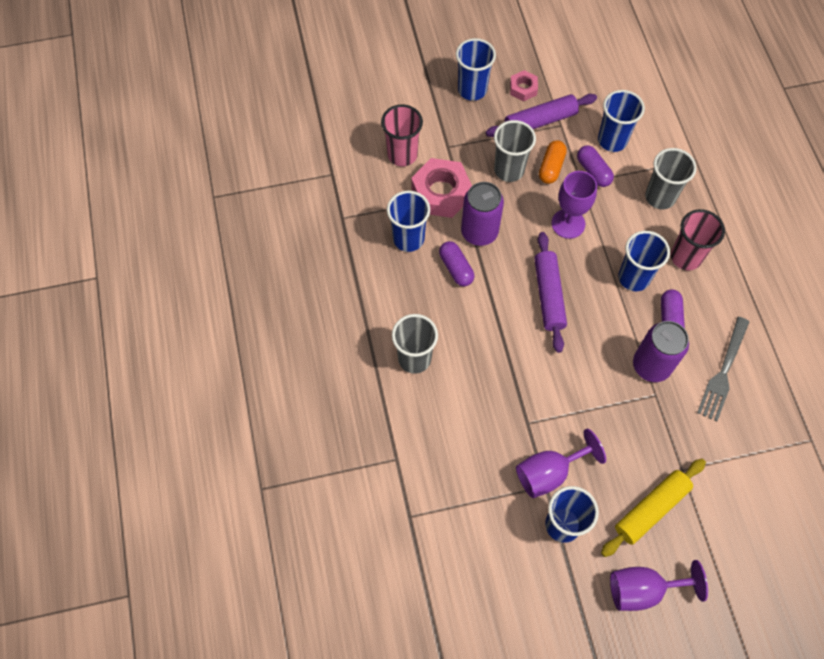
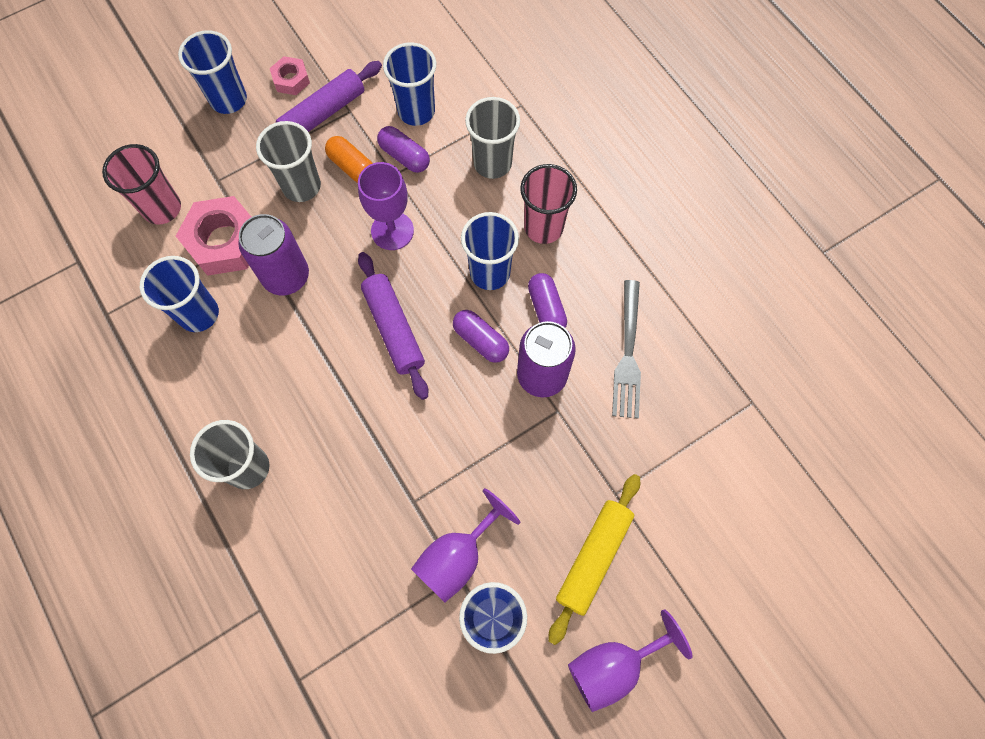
camera: 20 degrees left, 5 degrees up
purple capsule [439,241,474,286] -> purple capsule moved to [453,310,509,363]
orange capsule [539,140,567,184] -> orange capsule turned 45 degrees counterclockwise [325,136,373,183]

